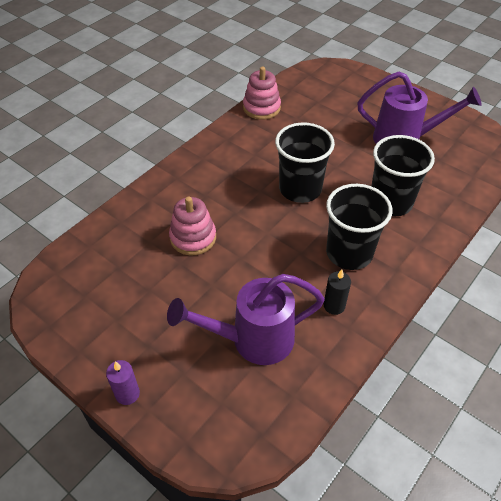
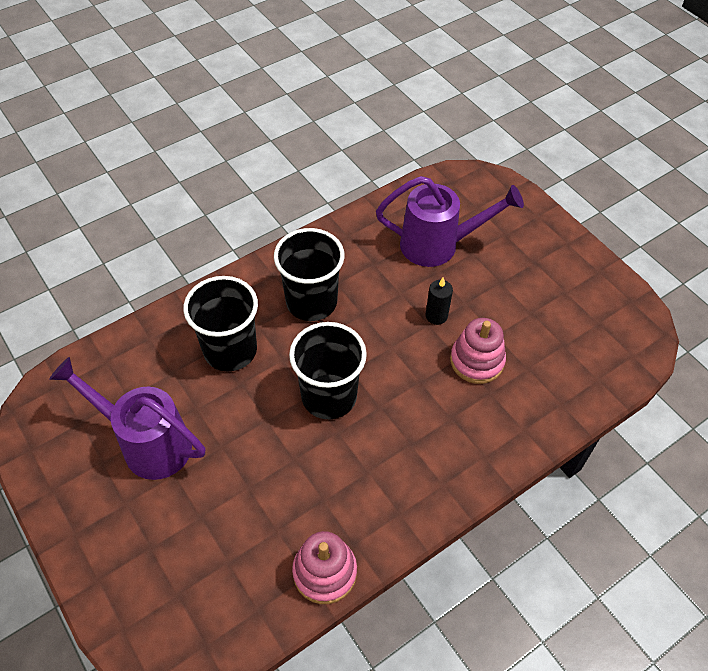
camera: 165 degrees left, 5 degrees up
purple candle [106,360,140,405] -> none
black candle [324,270,351,315] -> black candle moved to [426,277,453,325]

